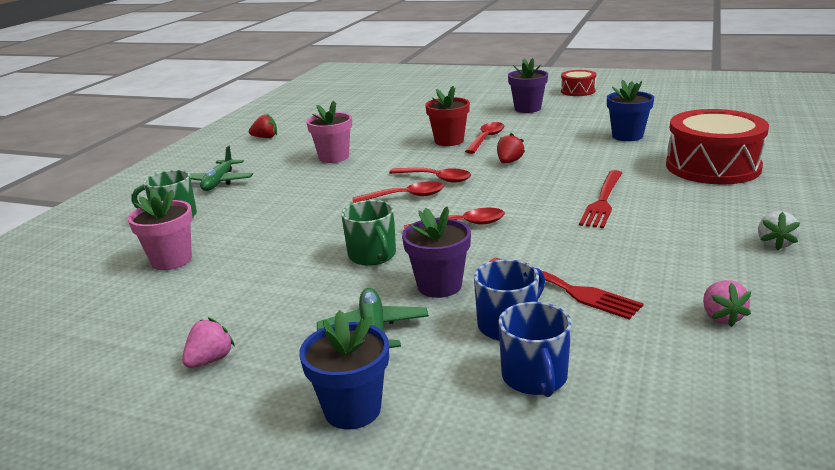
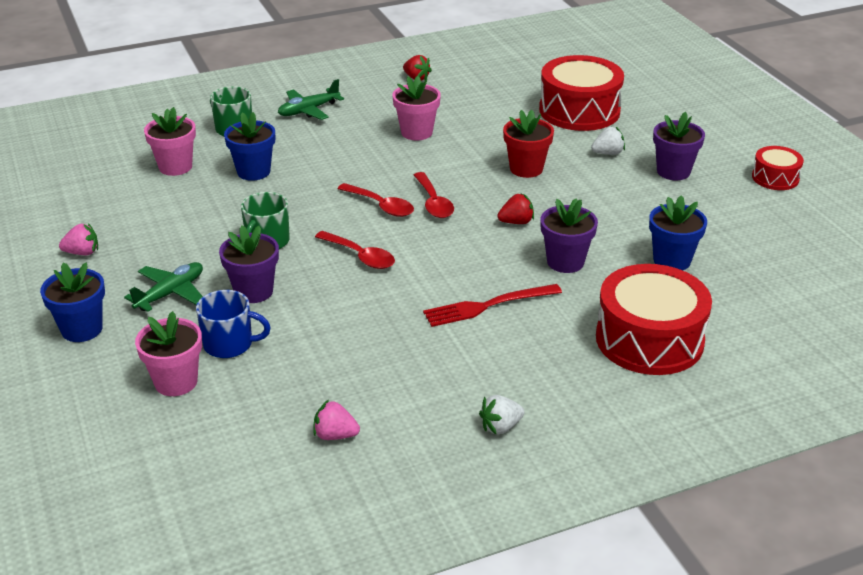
camera: 45 degrees right, 10 degrees up
red spoon [465,122,505,154] -> none
red fork [489,258,644,320] -> none
blue mug [498,302,572,397] -> pink flower pot [135,311,202,396]
pink strawberry [703,280,751,327] -> pink strawberry turned 60 degrees clockwise [313,400,360,440]
none -> blue flower pot [224,112,275,181]
none -> red drum [539,55,624,131]
none -> purple flower pot [540,198,598,273]
none -> white strawberry [591,127,625,155]

